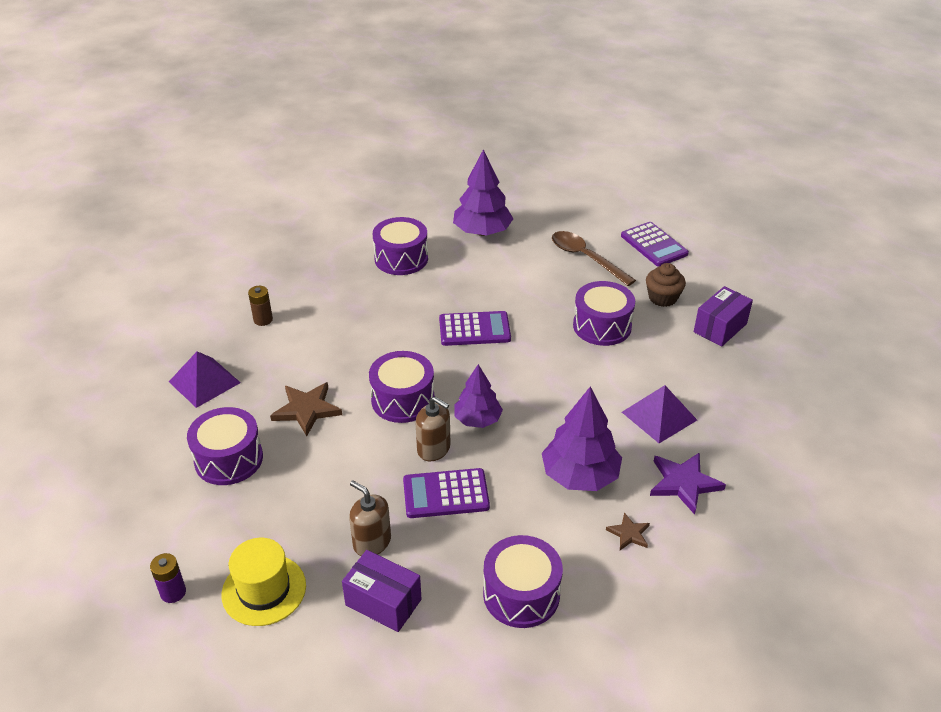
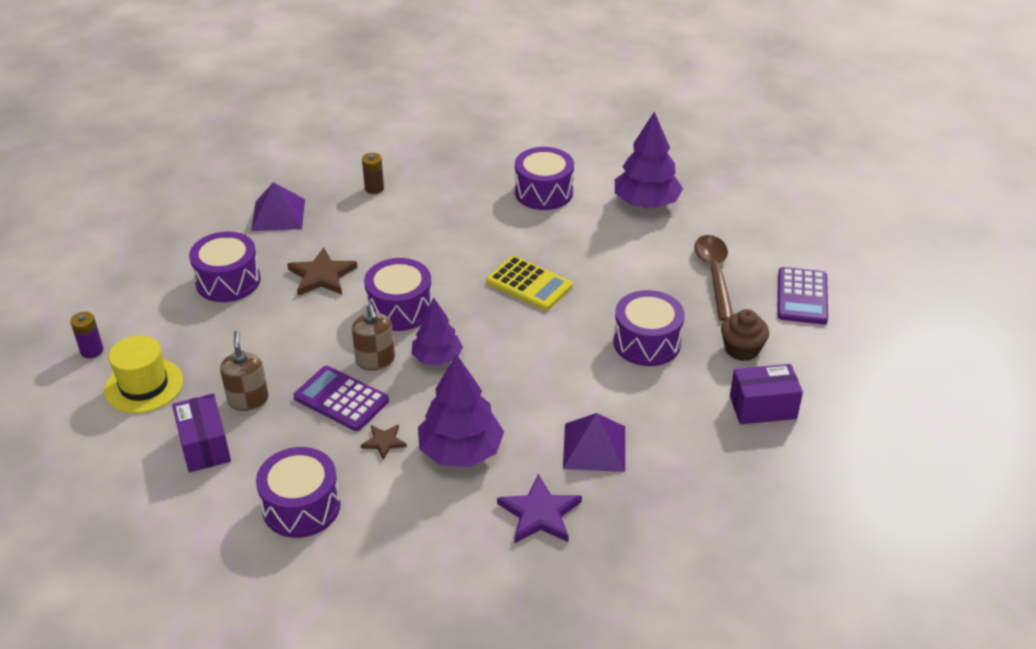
camera: 40 degrees right, 0 degrees up
purple calculator [439,311,511,346] -> yellow calculator [486,256,572,311]
brown star [606,512,650,550] -> brown star moved to [361,424,407,460]

